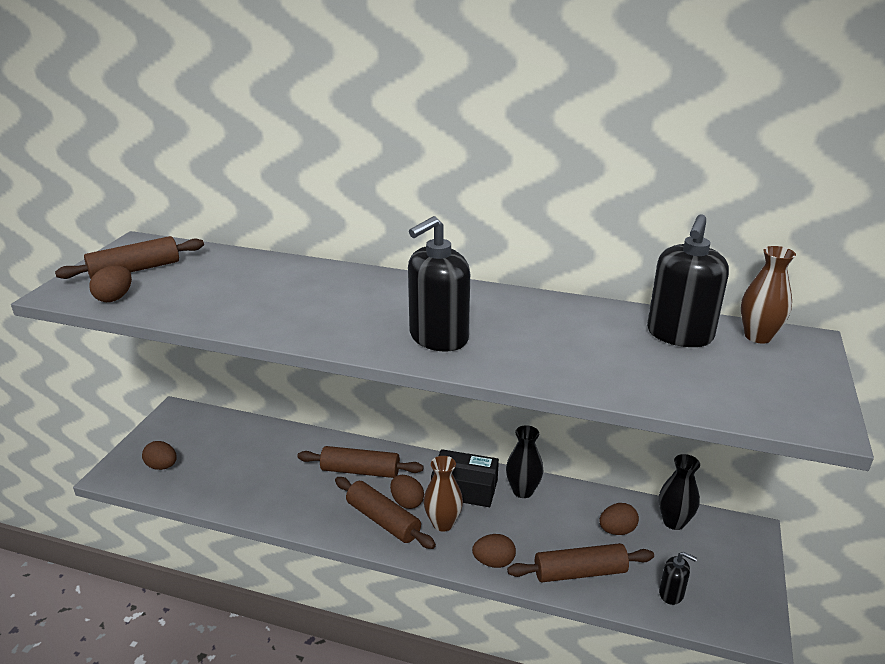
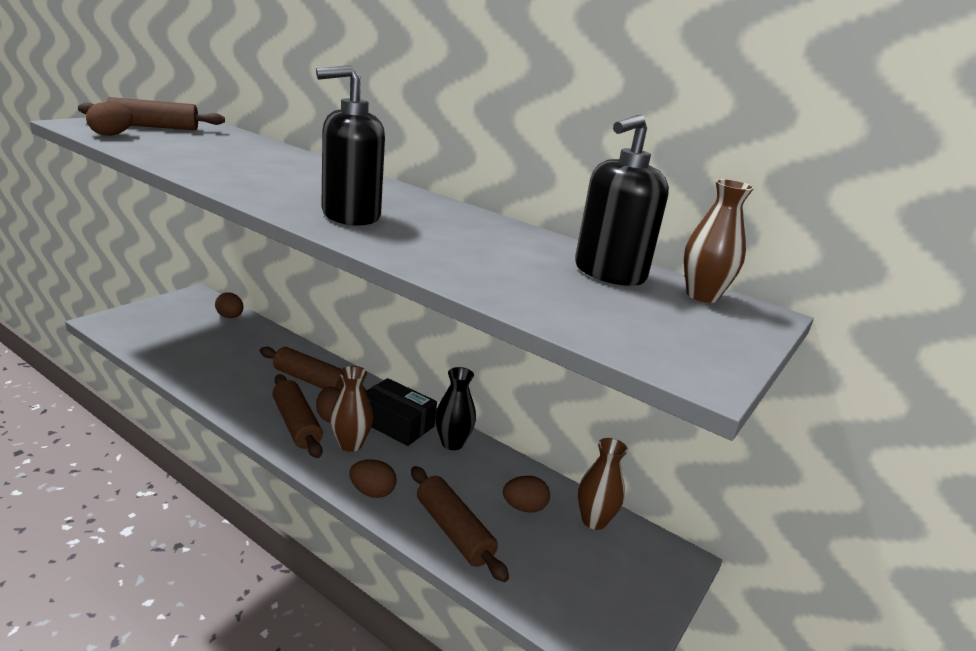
camera: 15 degrees right, 5 degrees down
brown egg [142,441,177,470] -> brown egg moved to [215,292,244,318]
brown rolling pin [507,543,654,582] -> brown rolling pin turned 45 degrees clockwise [411,466,509,582]
black vase [659,454,700,530] -> brown vase [578,438,628,530]
black soap dispenser [659,552,697,605] -> none

